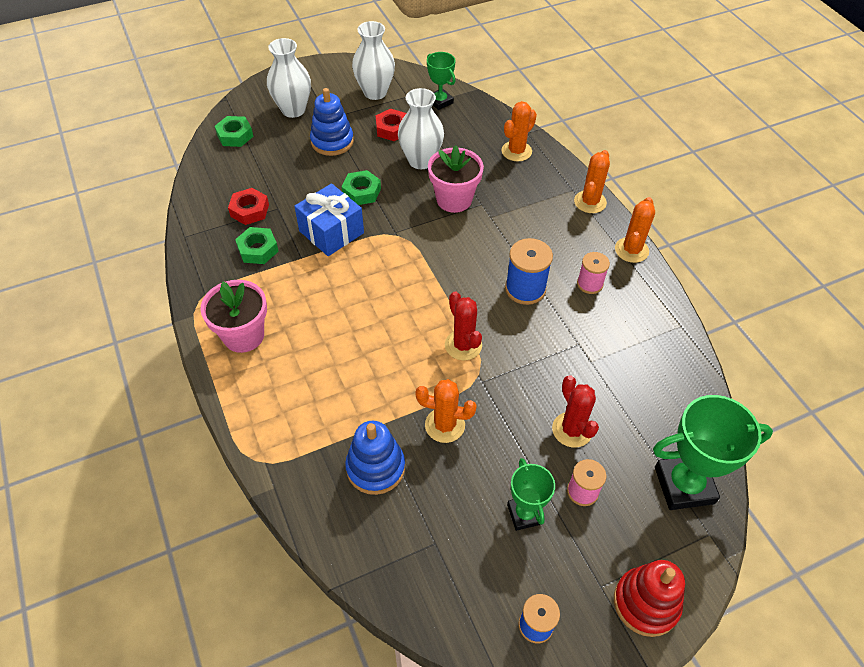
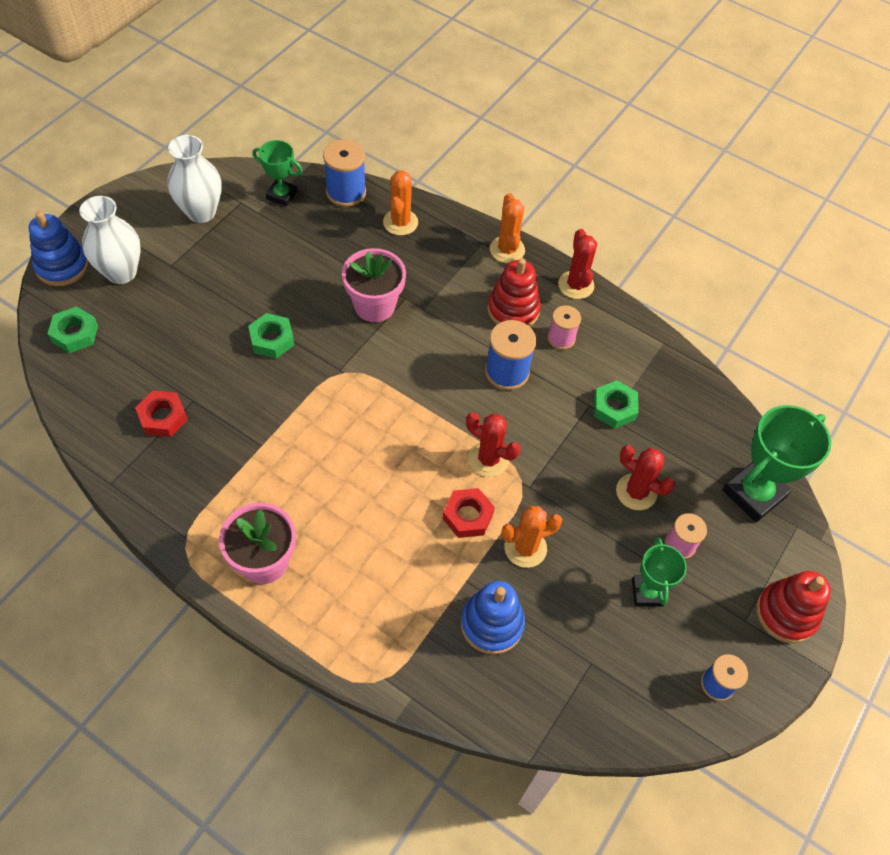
camera: 35 degrees left, 5 degrees up
green nut [235,227,279,264] -> green nut moved to [594,380,639,429]
blue gift [294,183,364,256] -> none
blue stacking toy [310,88,354,156] -> blue stacking toy moved to [29,211,89,286]
red nut [376,109,406,141] -> red nut moved to [443,488,495,538]
white vase [398,88,444,169] -> none
green trophy [507,458,555,531] -> green trophy turned 45 degrees clockwise [632,537,687,607]
orange cactus [615,197,655,263] -> red cactus [558,229,597,299]
none -> blue spool [323,140,366,207]
none -> red stacking toy [488,258,541,327]

